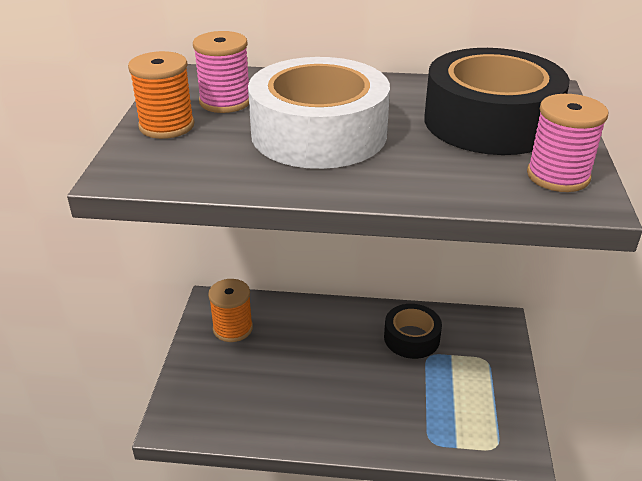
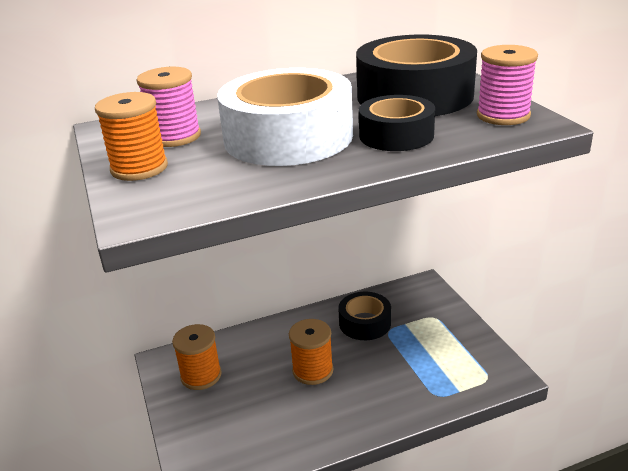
camera: 25 degrees left, 5 degrees down
none -> orange spool [289,319,333,385]
none -> black tape [359,95,435,151]

